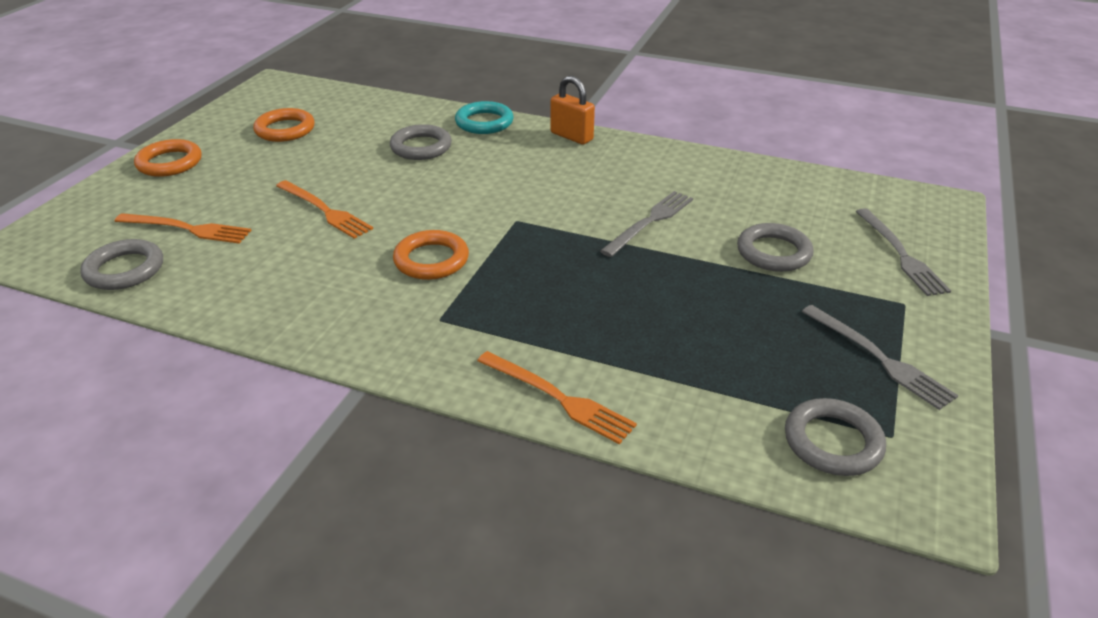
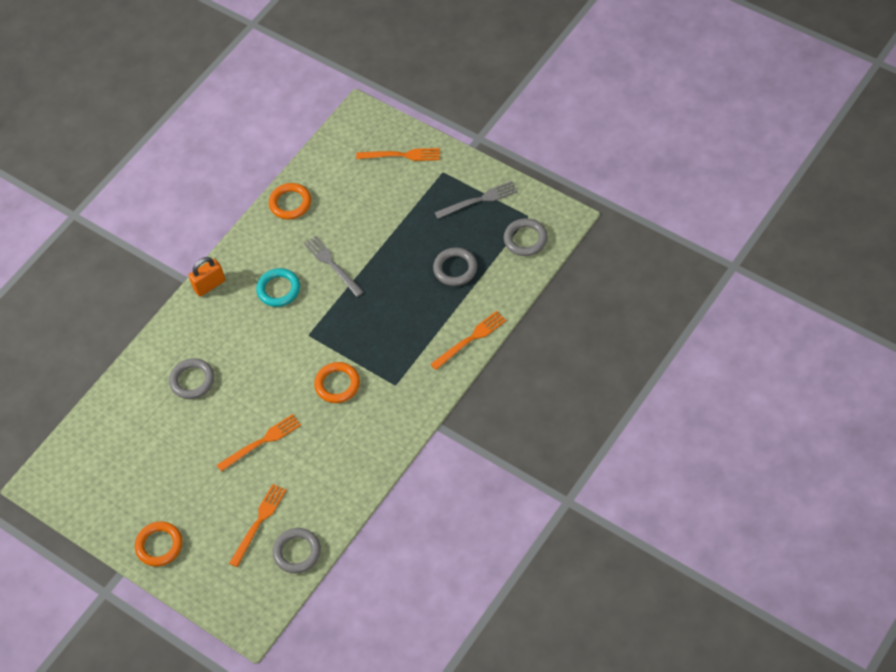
camera: 70 degrees left, 20 degrees up
orange ring [253,108,315,142] -> orange ring moved to [269,183,311,219]
turquoise ring [455,101,514,134] -> turquoise ring moved to [256,268,300,307]
grey ring [737,223,814,272] -> grey ring moved to [433,247,477,286]
grey fork [856,208,951,296] -> orange fork [356,148,440,161]

